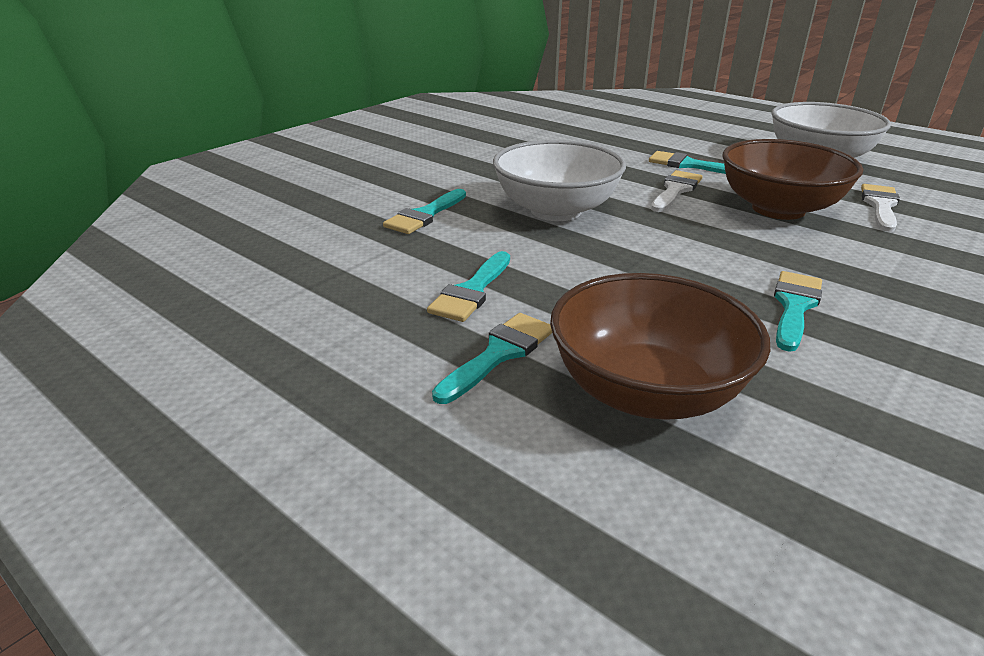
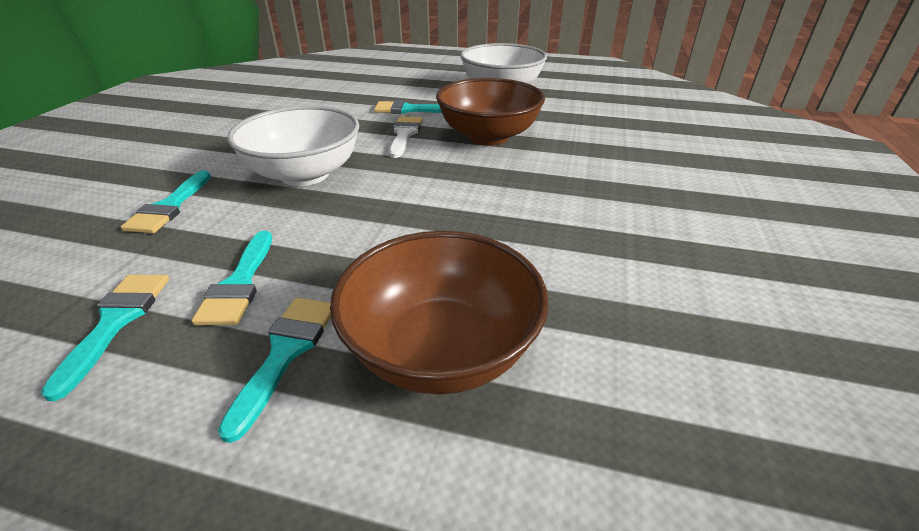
camera: 25 degrees left, 5 degrees up
turquoise brush [774,271,822,352] -> turquoise brush moved to [41,275,169,401]
white brush [861,184,900,232] -> none

